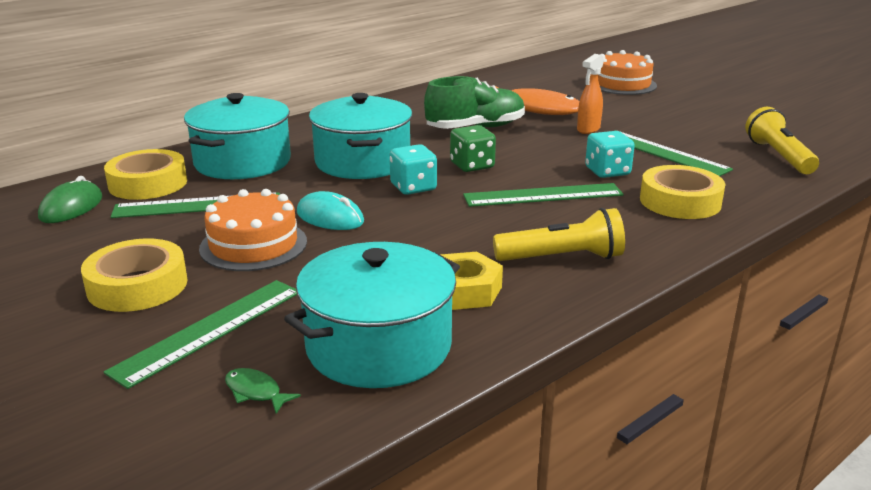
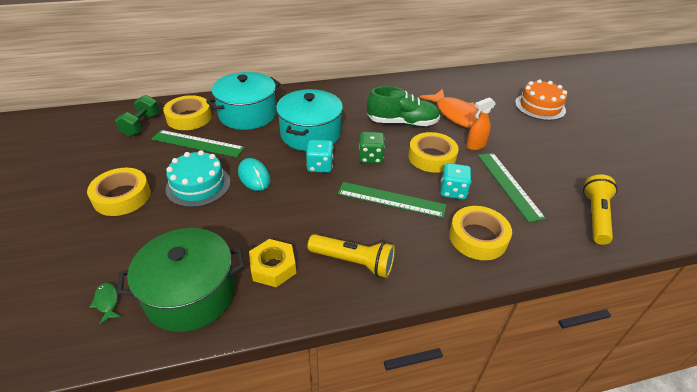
camera: 25 degrees right, 15 degrees up
green mouse [38,176,102,223] -> green dumbbell [115,95,159,137]
green ruler [104,280,297,389] -> none
orange cake [199,189,307,271] -> turquoise cake [166,150,231,207]
turquoise pot [284,242,460,388] -> green pot [117,228,244,332]
none -> yellow tape [408,132,459,173]

